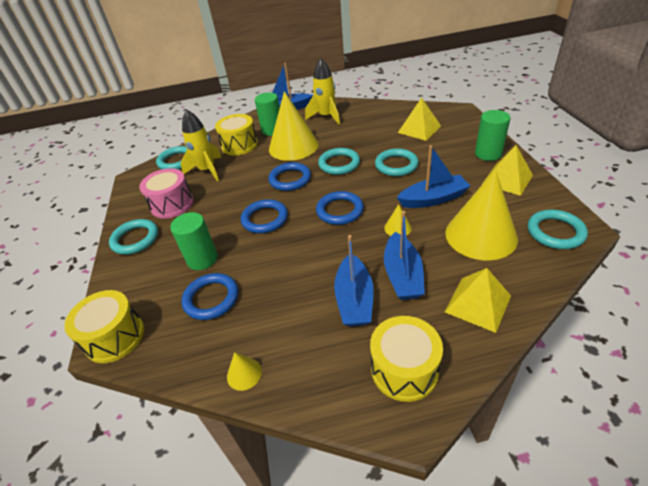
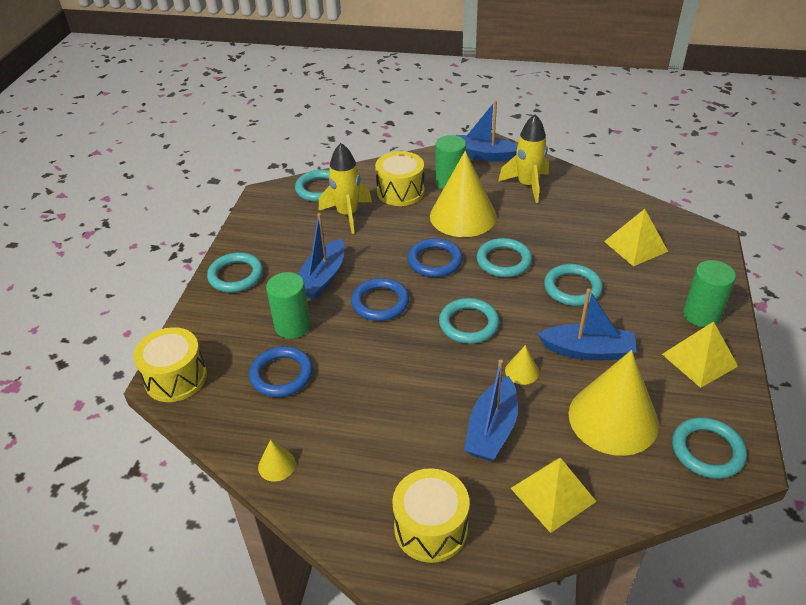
camera: 20 degrees right, 0 degrees up
pink drum [139,168,193,219] -> none
blue ring [316,191,364,225] -> turquoise ring [439,298,499,344]
blue boat [334,235,374,327] -> blue boat moved to [298,213,344,300]

